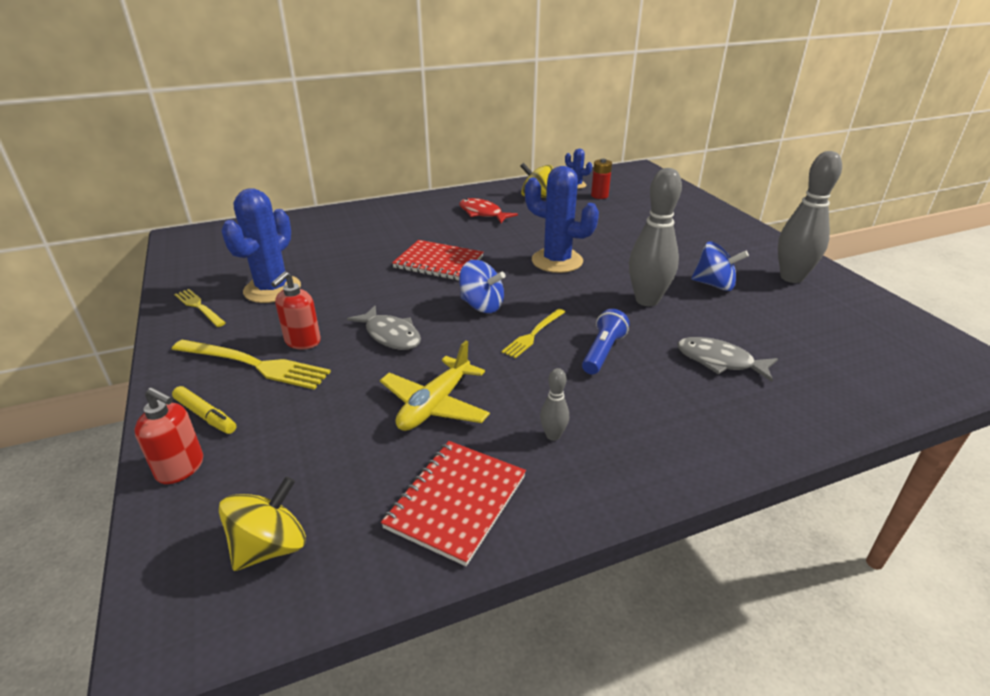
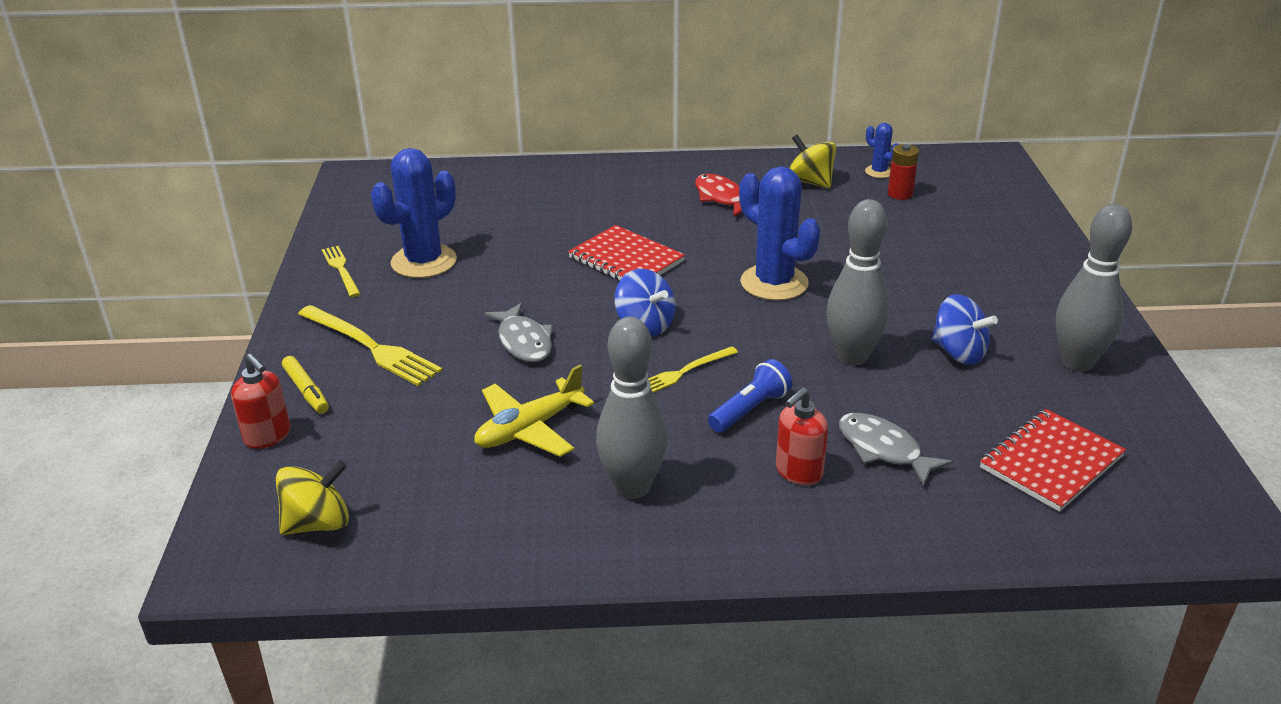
camera: 20 degrees right, 0 degrees up
red soap dispenser [271,271,321,349] -> red soap dispenser moved to [776,387,828,485]
red notebook [381,441,526,566] -> red notebook moved to [980,409,1126,512]
grey bowling pin [540,368,569,441] -> grey bowling pin [596,317,668,499], size x2.18

